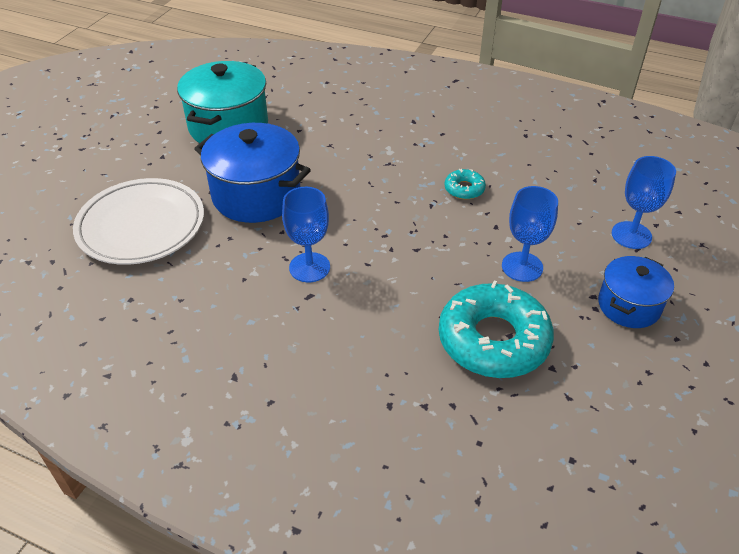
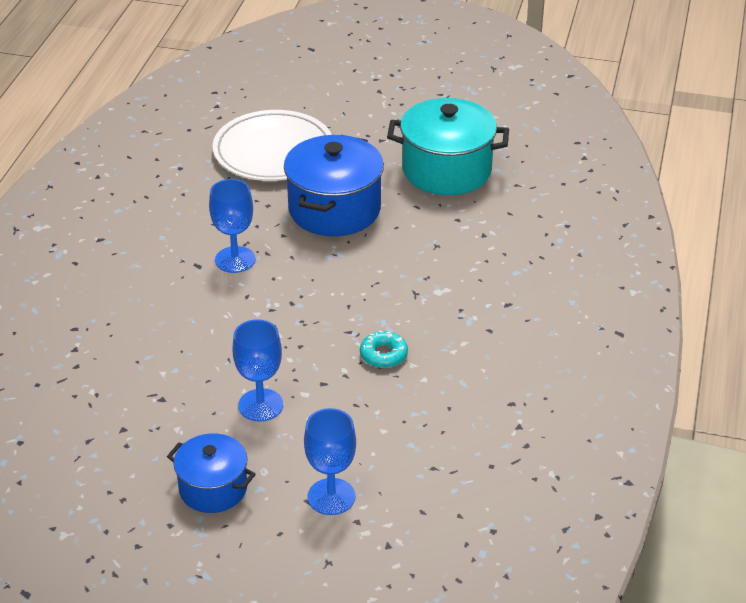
camera: 80 degrees right, 5 degrees down
turquoise donut [439,280,554,378] -> none

